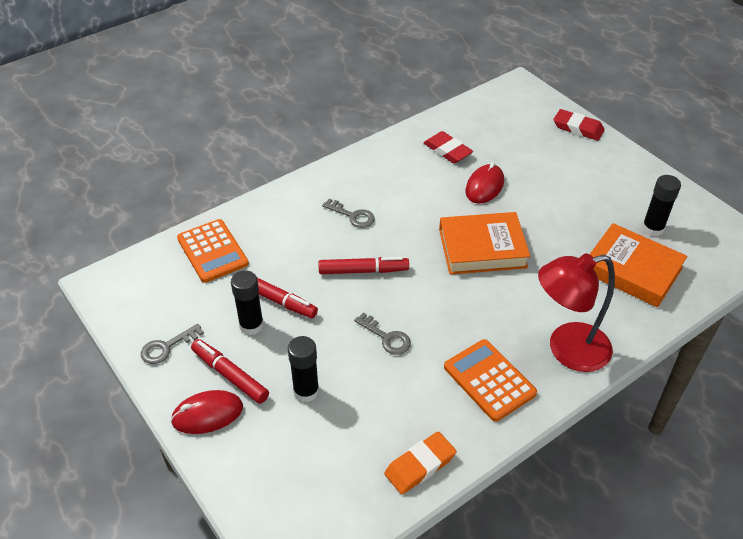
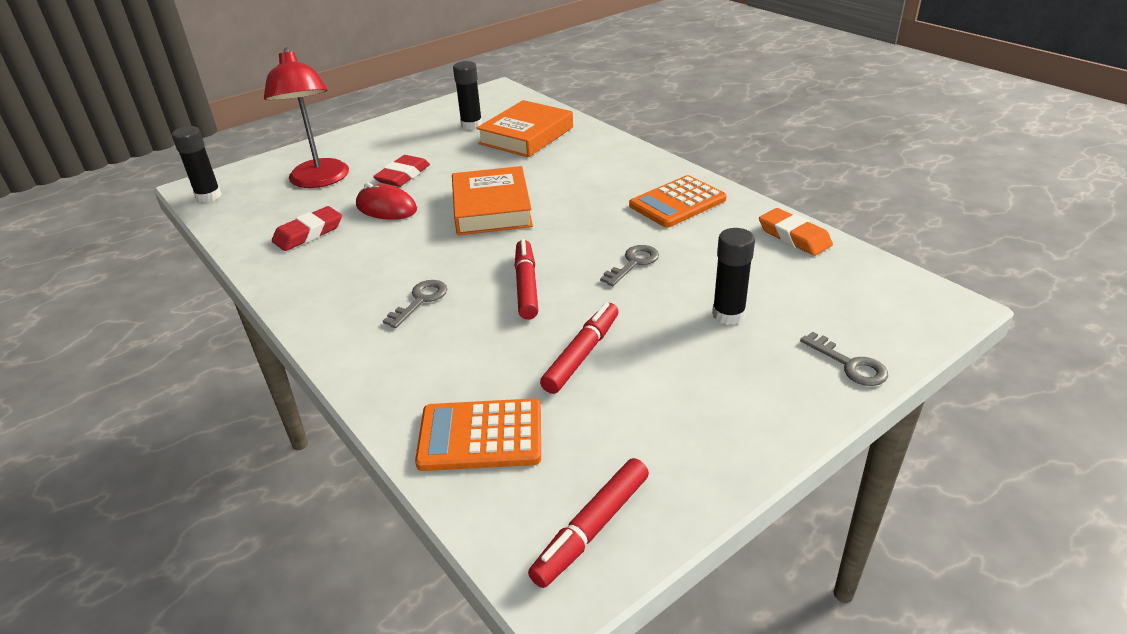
camera: 90 degrees left, 10 degrees down
grey key [141,324,204,364] -> grey key moved to [800,332,888,386]
red mouse [171,390,243,434] -> none
orange calculator [177,219,249,283] -> orange calculator turned 150 degrees counterclockwise [415,398,541,471]
red marker [191,339,269,404] -> red marker moved to [528,458,649,588]
black glue stick [231,270,264,335] -> black glue stick moved to [172,126,222,202]
red lamp [538,253,615,372] -> red lamp moved to [264,47,349,188]
red eraser [553,109,605,141] -> red eraser moved to [373,155,430,187]

